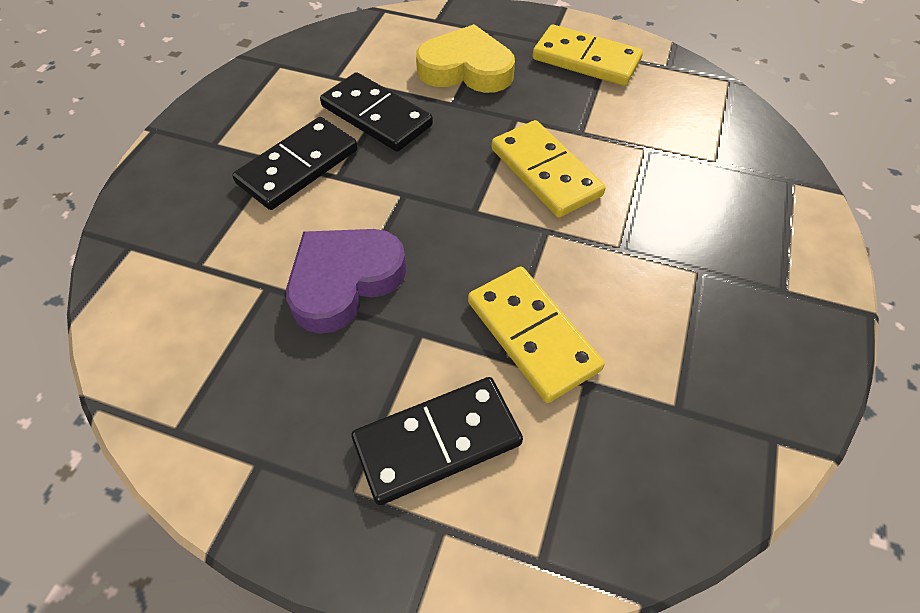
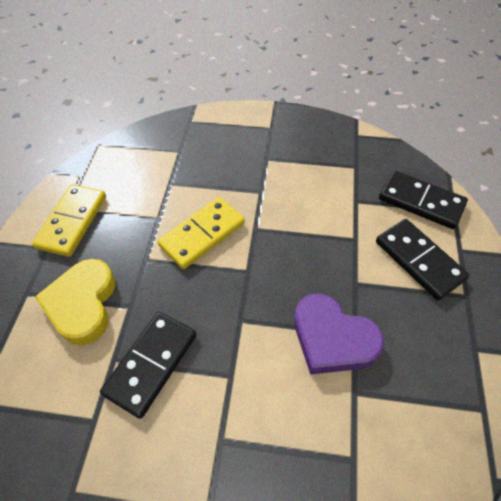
camera: 100 degrees left, 0 degrees up
black domino [232,117,358,210] -> black domino moved to [379,170,468,229]
yellow domino [468,267,605,403] -> none

